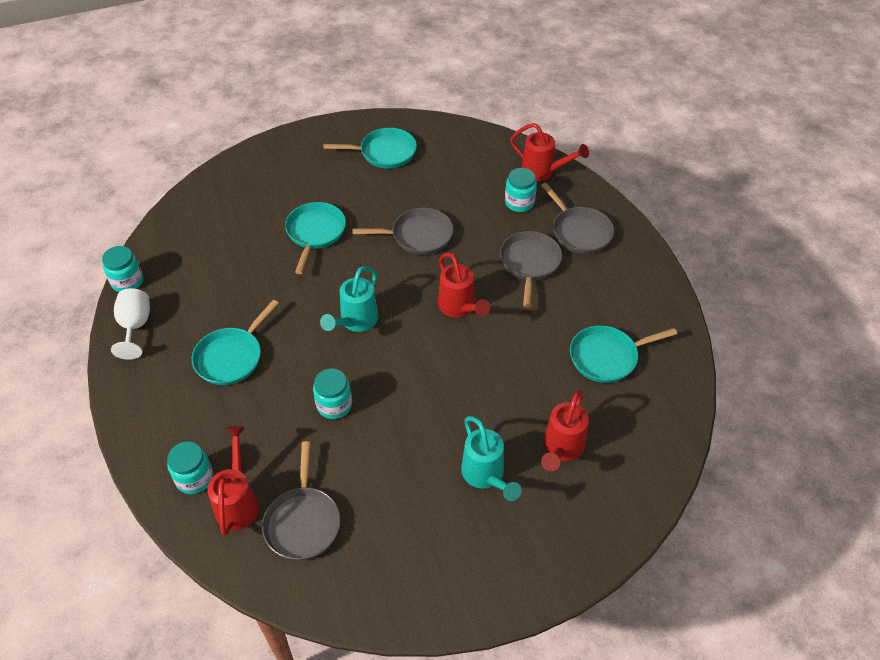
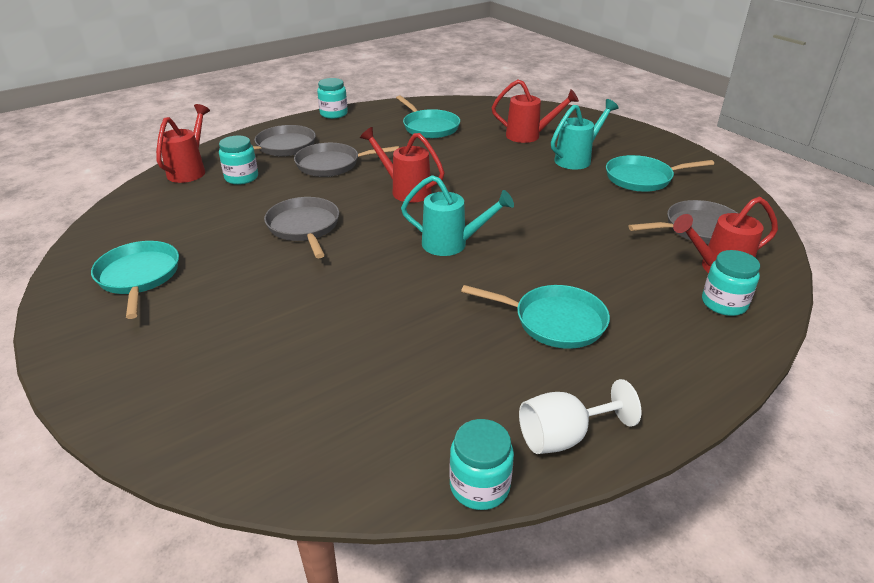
camera: 105 degrees left, 15 degrees down
turquoise pan [285,202,346,274] -> turquoise pan moved to [606,155,714,192]
turquoise jar [313,368,352,419] -> turquoise jar moved to [317,78,348,119]
red watering can [438,252,490,318] -> red watering can turned 105 degrees counterclockwise [360,127,445,203]

